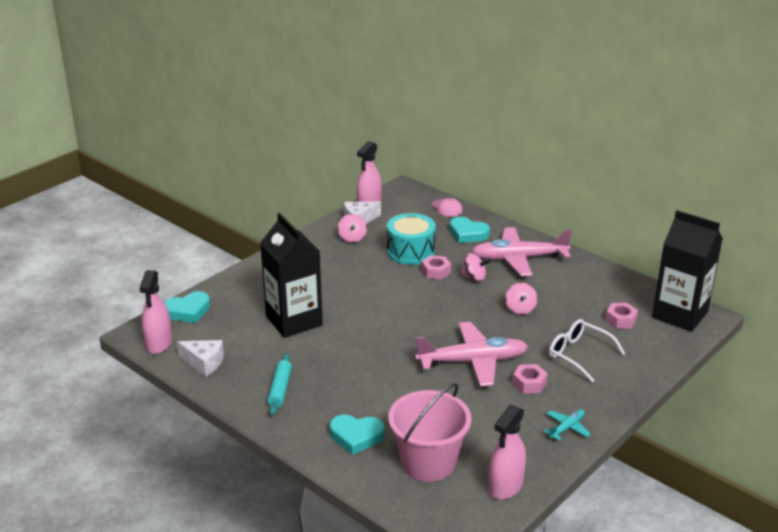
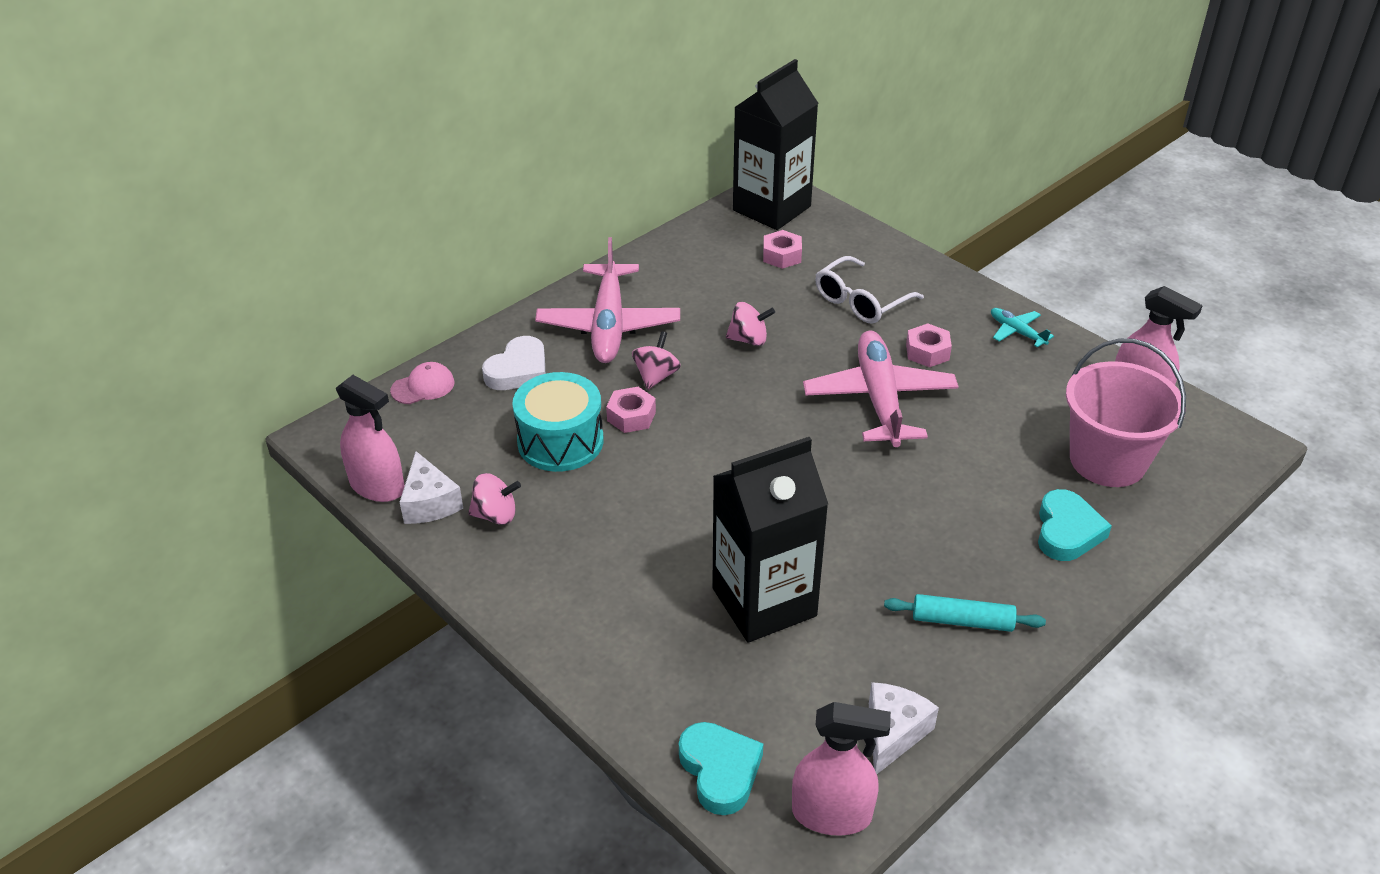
camera: 85 degrees left, 10 degrees up
turquoise heart [450,217,490,243] -> white heart [482,336,545,390]

